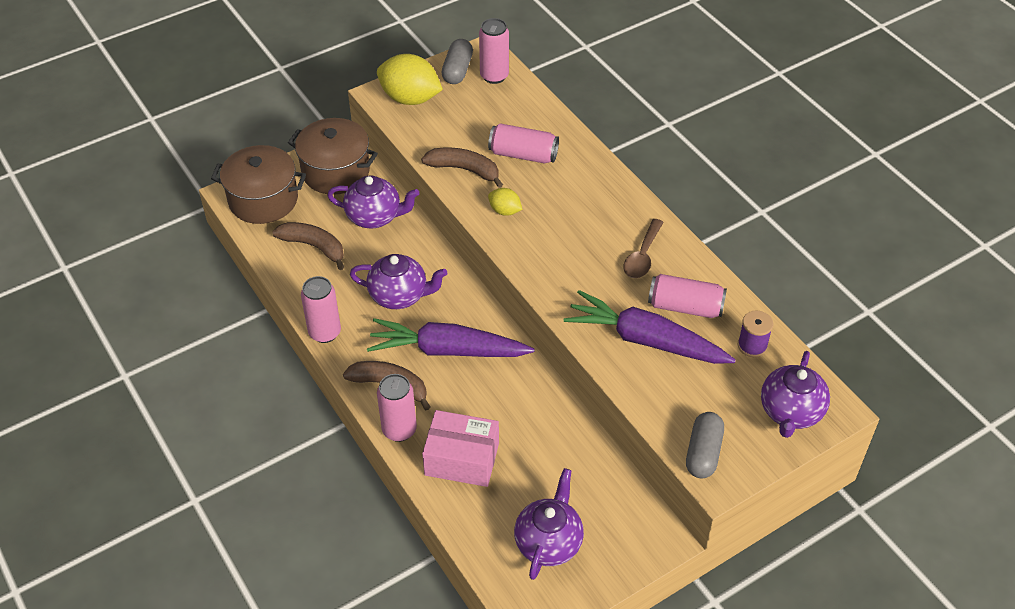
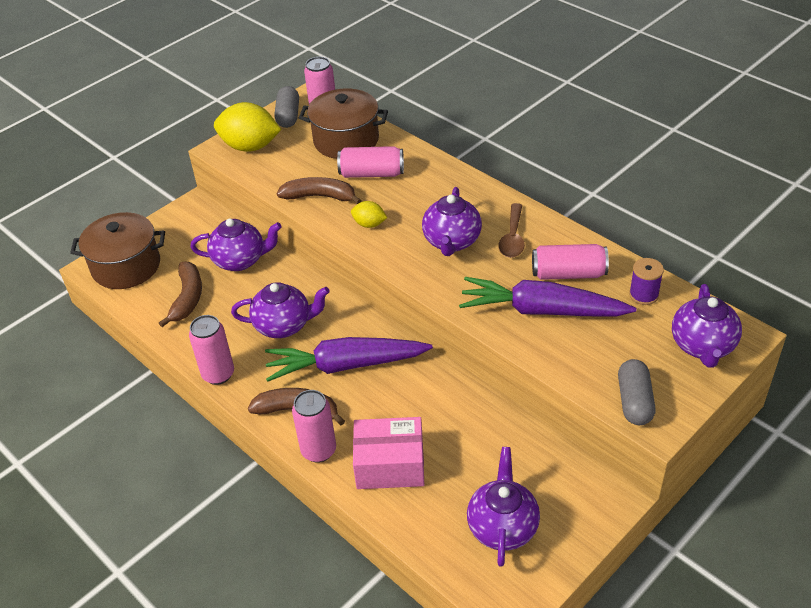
camera: 10 degrees left, 5 degrees down
brown banana [272,222,344,270] -> brown banana turned 75 degrees clockwise [159,261,202,327]
brown pot [288,118,378,195] -> brown pot moved to [299,88,388,159]
none -> purple teapot [422,187,482,256]

